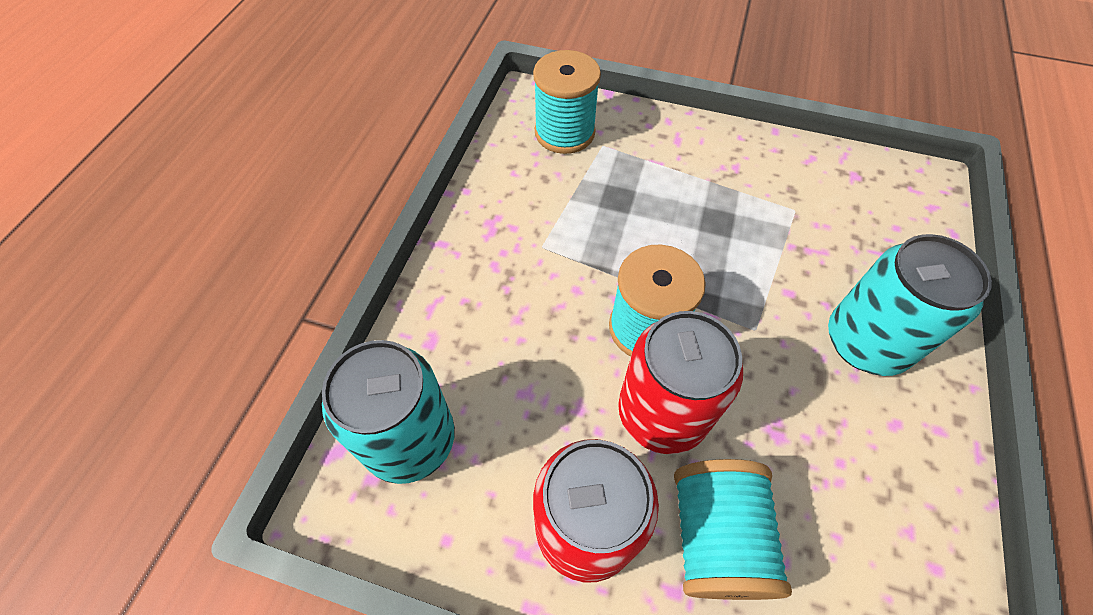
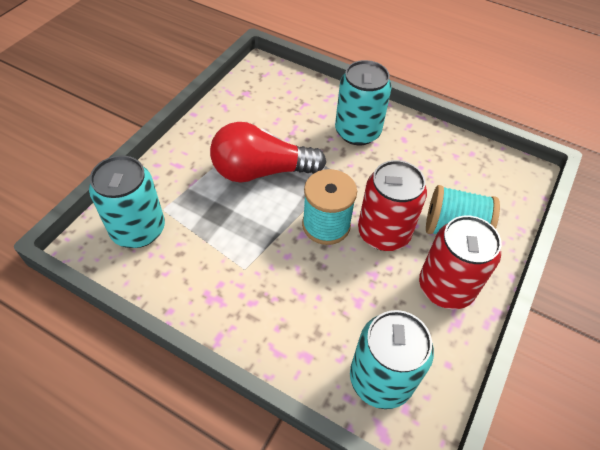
camera: 80 degrees left, 5 degrees down
turquoise spool [533,50,601,154] -> turquoise can [89,155,165,248]
none -> red light bulb [210,122,326,183]

